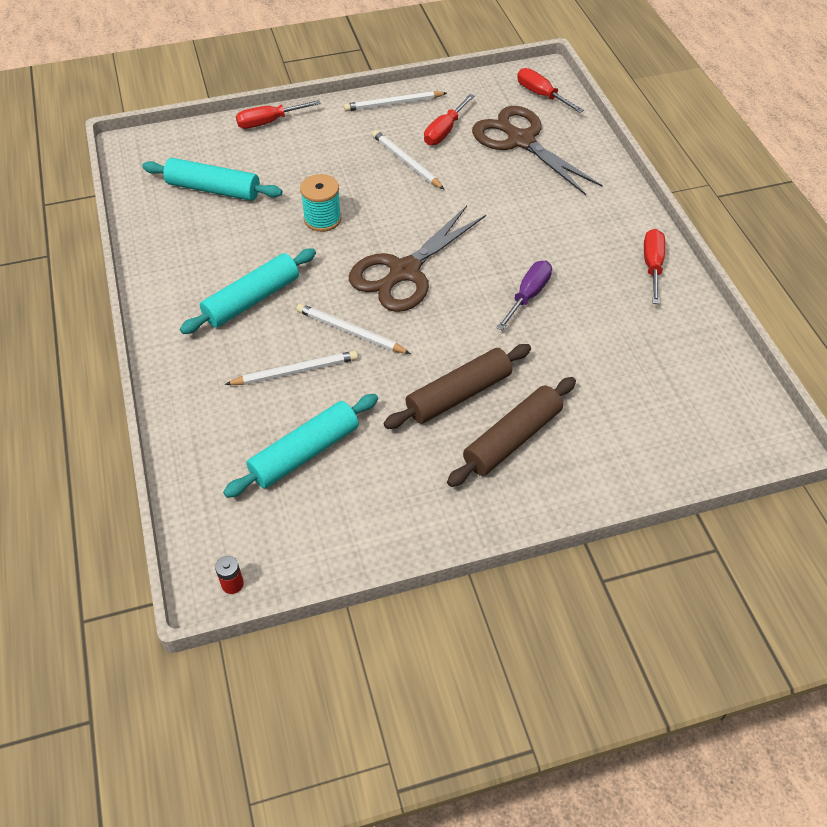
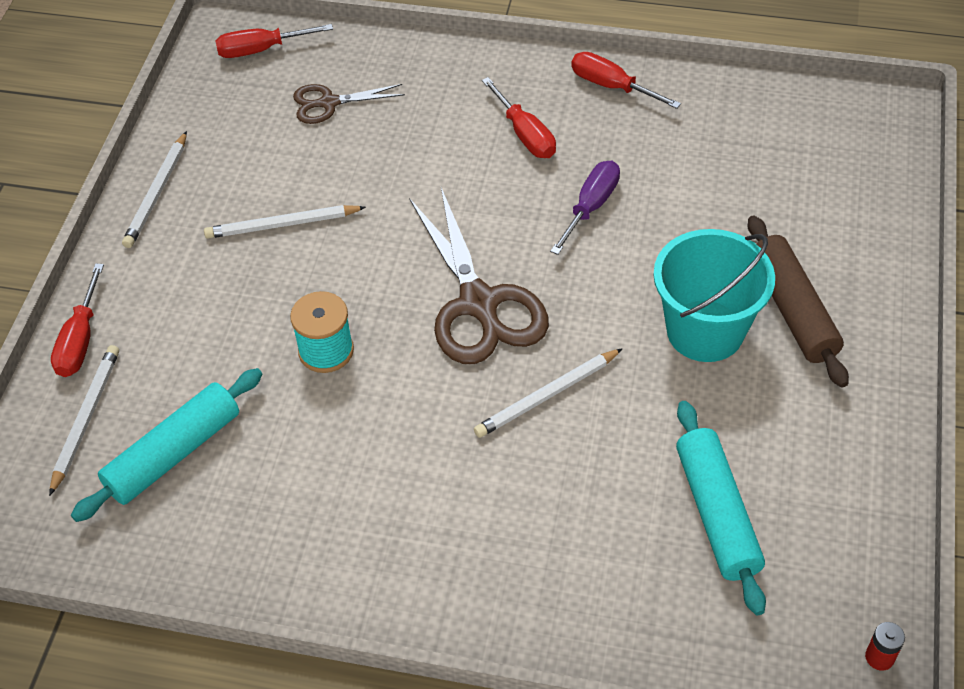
camera: 60 degrees left, 0 degrees up
turquoise rolling pin [180,248,316,334] -> none
white pencil [225,351,358,385] -> white pencil moved to [49,345,119,496]
brown rolling pin [383,344,531,429] -> turquoise bucket [653,229,775,362]
red screwdriver [424,94,475,145] -> red screwdriver moved to [482,77,556,158]
brown scissors [472,106,603,195] -> brown scissors [293,84,405,124], size x0.54
purple screwdriver [496,261,552,331] -> purple screwdriver turned 60 degrees clockwise [550,161,620,255]

